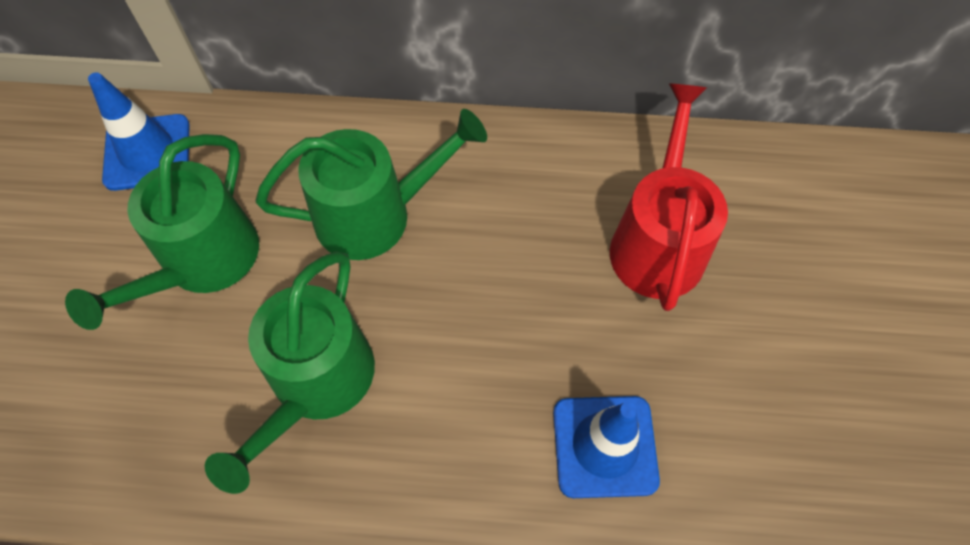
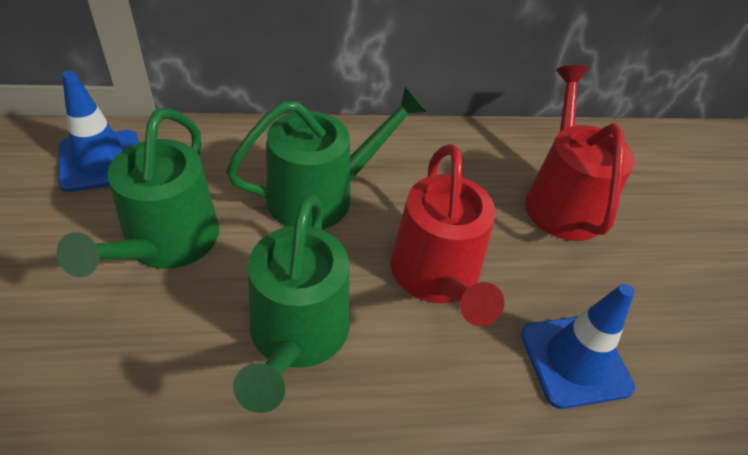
camera: 15 degrees left, 15 degrees down
none -> red watering can [390,144,505,326]

